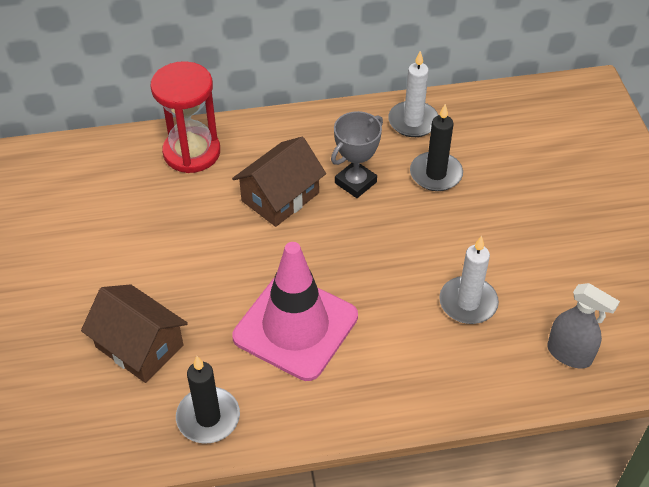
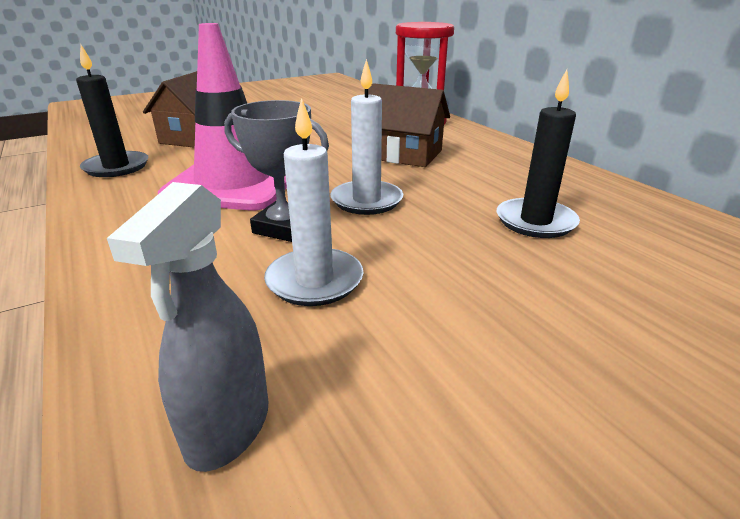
camera: 70 degrees right, 20 degrees down
grey trophy [331,111,383,198] -> grey trophy moved to [224,100,329,242]
white candle [388,51,438,137] -> white candle moved to [330,59,403,215]

